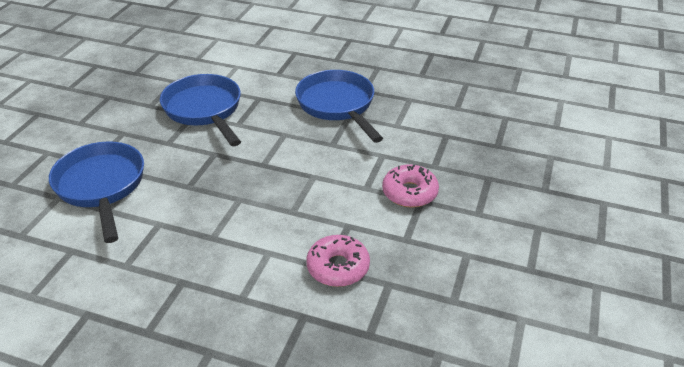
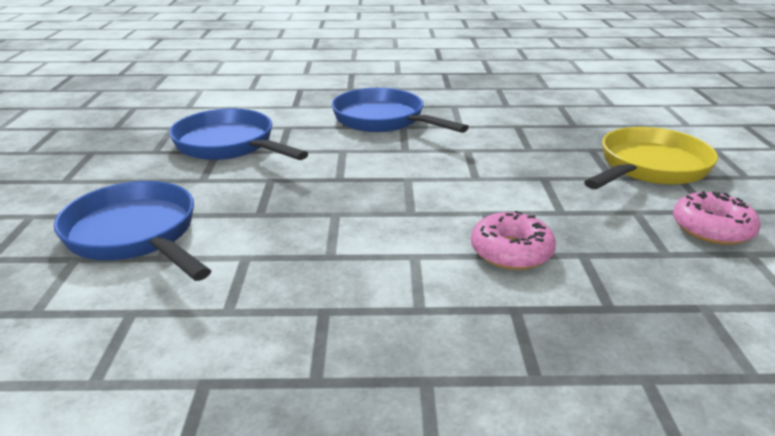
camera: 20 degrees left, 10 degrees down
pink donut [382,165,439,207] -> pink donut moved to [673,191,761,245]
none -> yellow pan [584,127,718,189]

